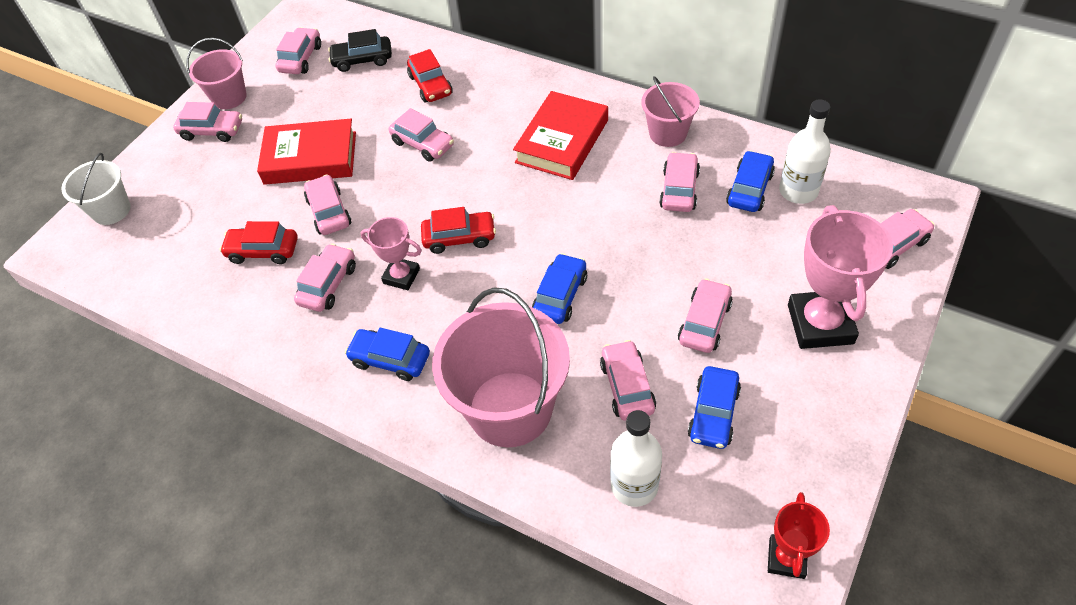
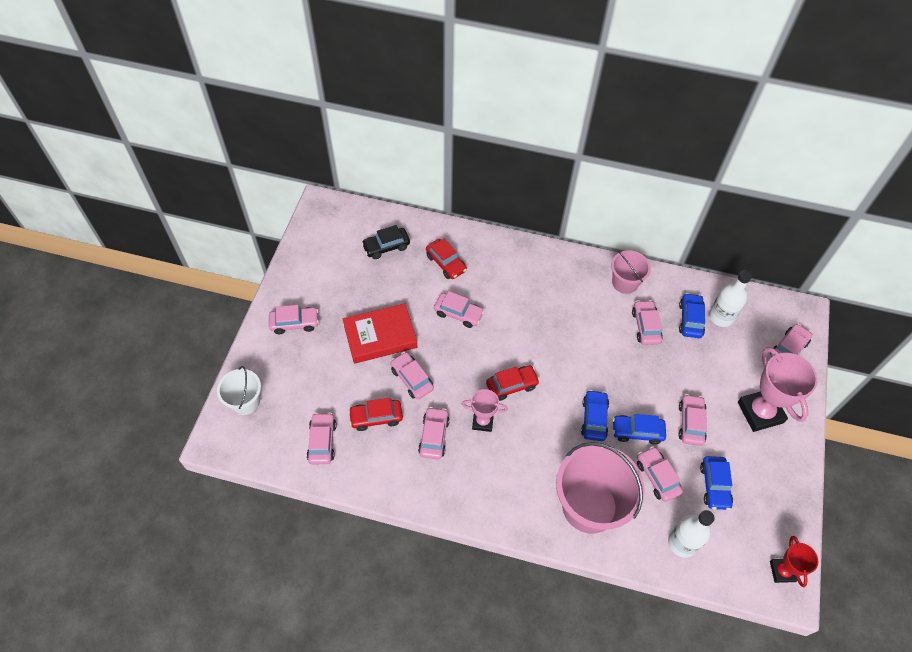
camera: 20 degrees left, 5 degrees up
pink bucket [187,38,247,109] -> none
pink car [275,27,321,74] -> pink car moved to [307,412,336,464]
blue car [345,328,430,381] -> blue car moved to [613,414,666,445]
red book [513,91,608,180] -> none

